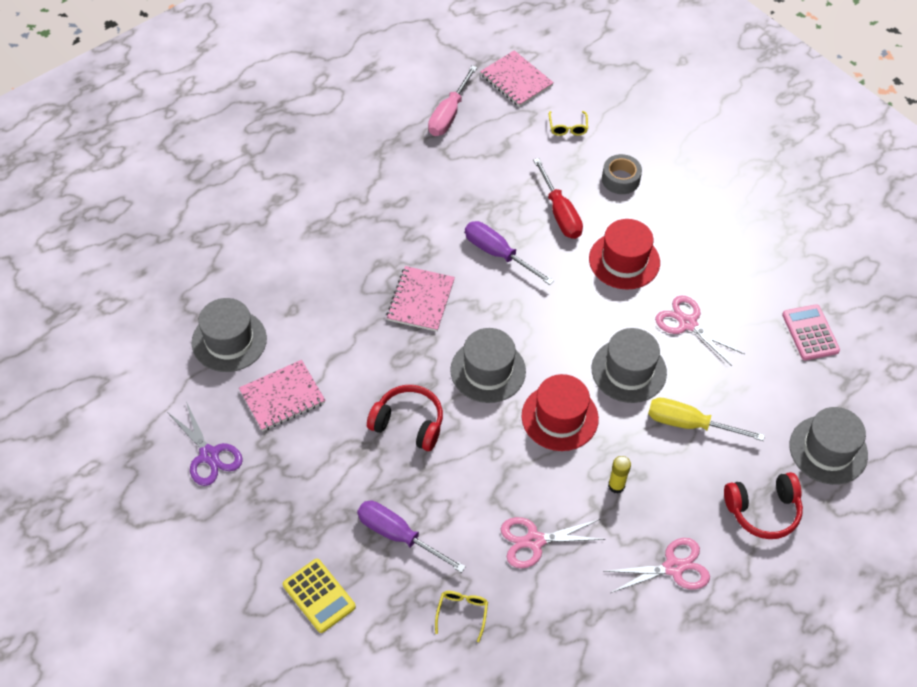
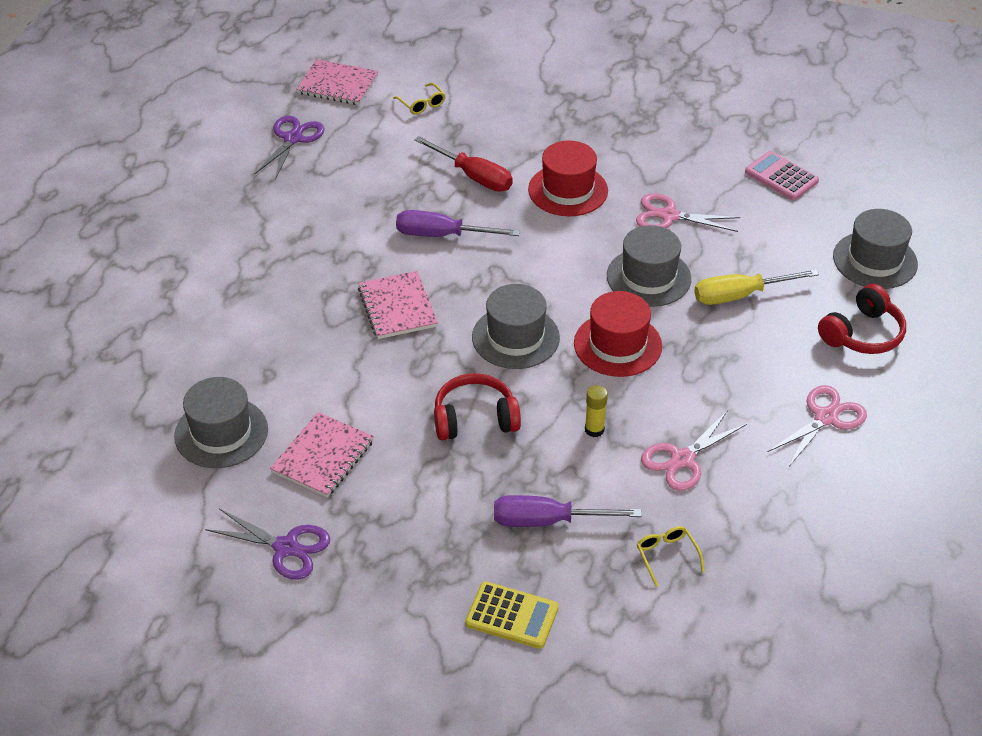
camera: 30 degrees left, 10 degrees down
pink screwdriver [428,65,477,136] -> purple scissors [255,116,325,179]
grey tape [602,154,642,194] -> none
yellow glue stick [608,456,631,494] -> yellow glue stick moved to [585,385,608,437]

